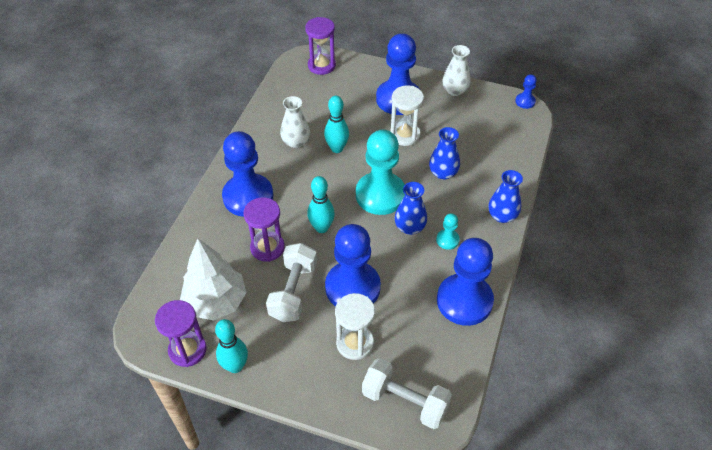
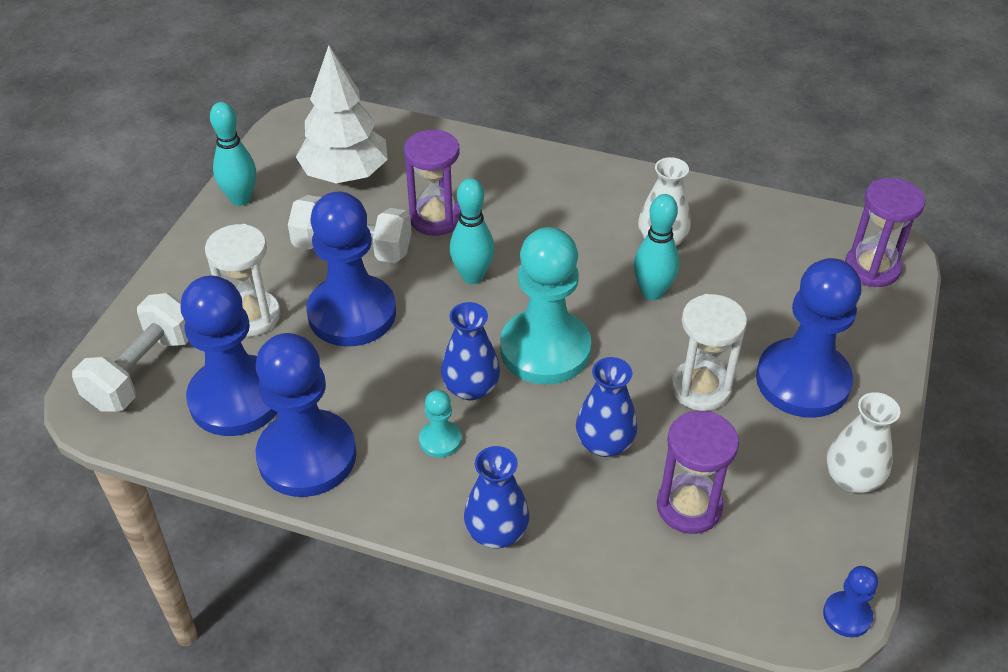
camera: 90 degrees right, 5 degrees down
purple hourglass [155,300,207,367] -> purple hourglass moved to [657,411,739,534]
blue pawn [222,131,273,217] -> blue pawn moved to [180,276,277,436]

